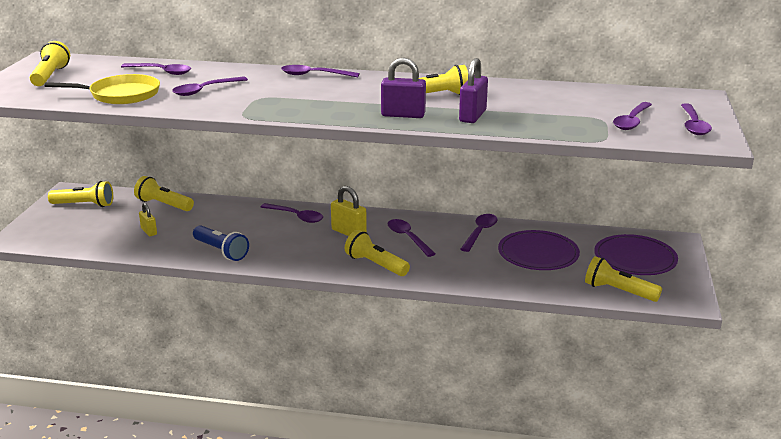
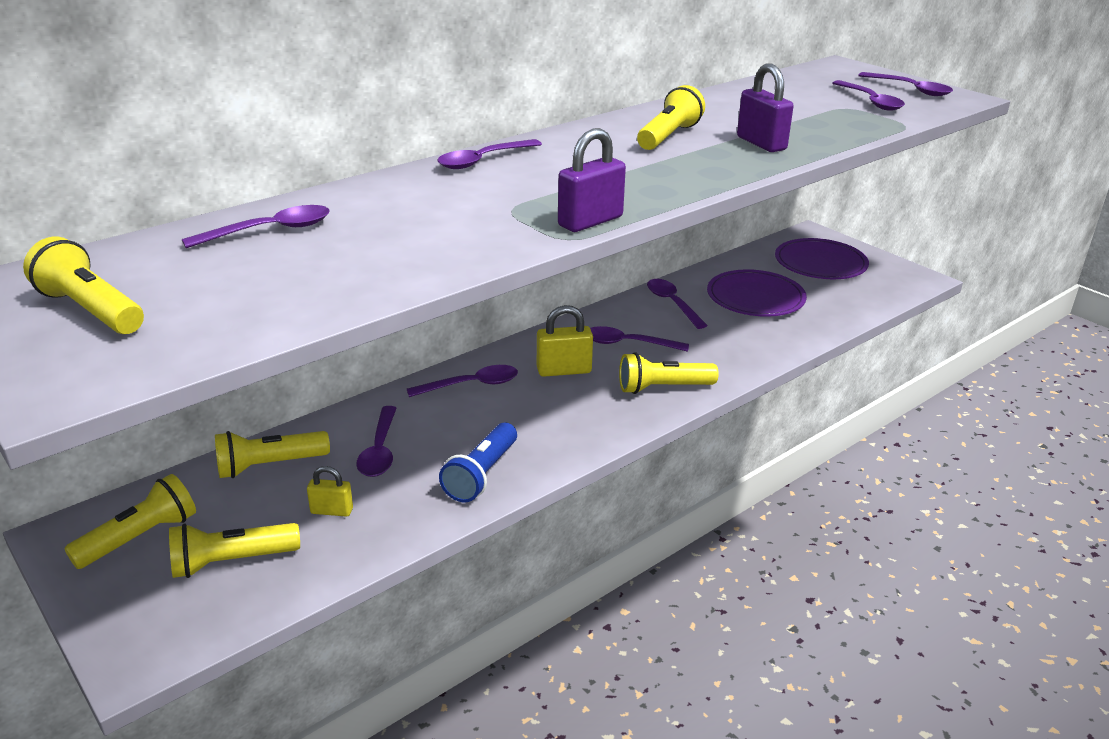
camera: 50 degrees left, 5 degrees up
yellow pan [44,74,160,104] -> none
purple spoon [172,77,248,96] -> purple spoon moved to [356,406,397,477]
blue flashlight [193,225,249,261] -> blue flashlight turned 120 degrees clockwise [439,423,517,502]
purple padlock [381,57,426,118] -> purple padlock moved to [558,128,626,232]
yellow flashlight [585,256,662,302] -> yellow flashlight moved to [169,523,300,578]

